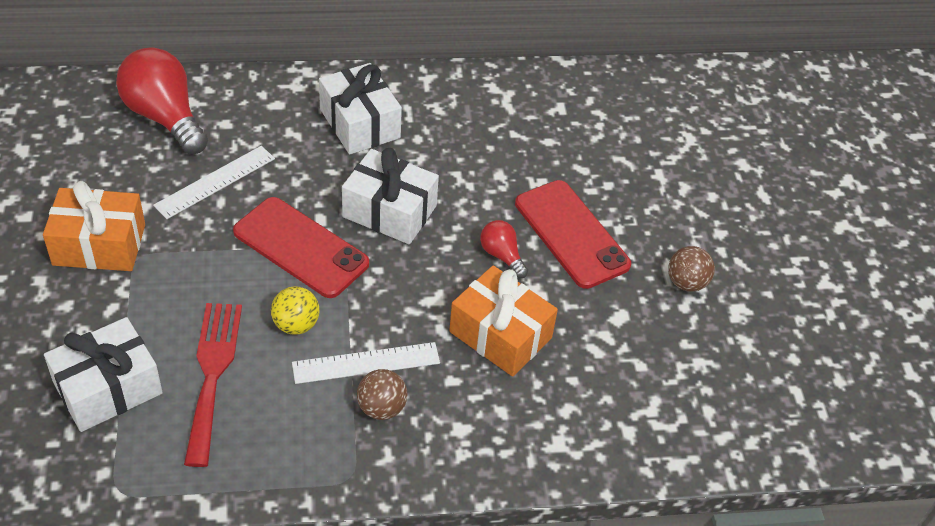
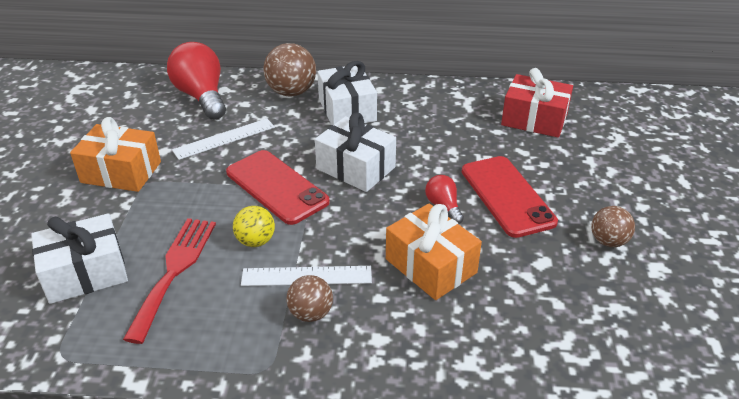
camera: 15 degrees right, 10 degrees down
none -> brown ball [263,43,316,97]
none -> red gift [501,68,573,138]

